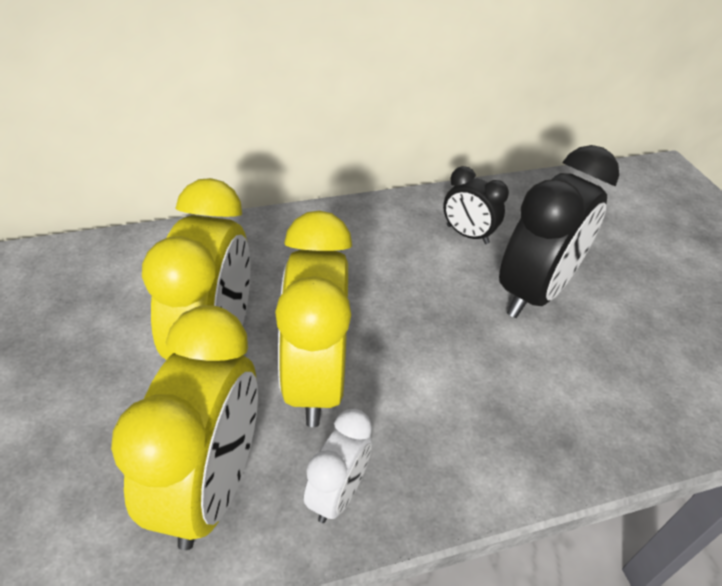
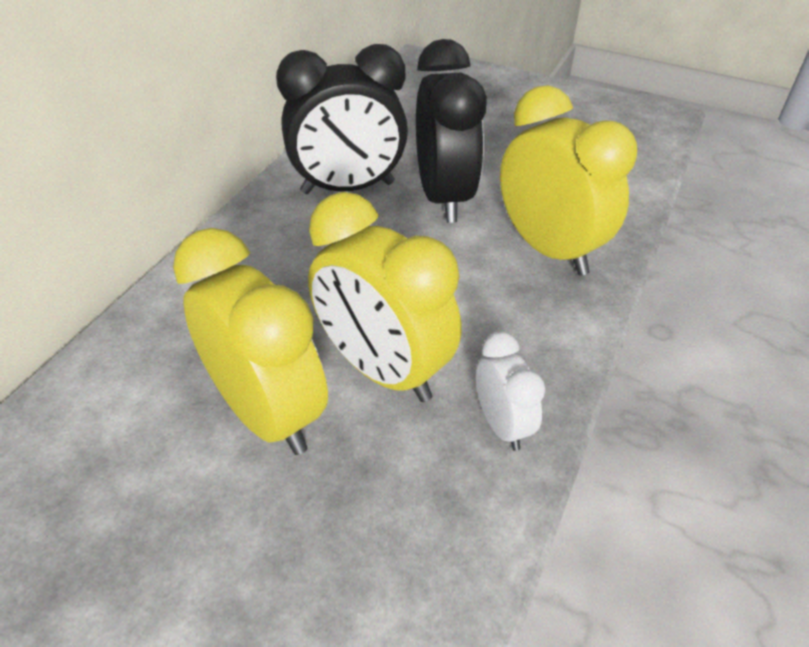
camera: 45 degrees left, 0 degrees up
yellow clock [111,305,258,550] -> yellow clock moved to [500,85,637,276]
black clock [443,166,509,244] -> black clock [276,44,408,194], size x1.91

